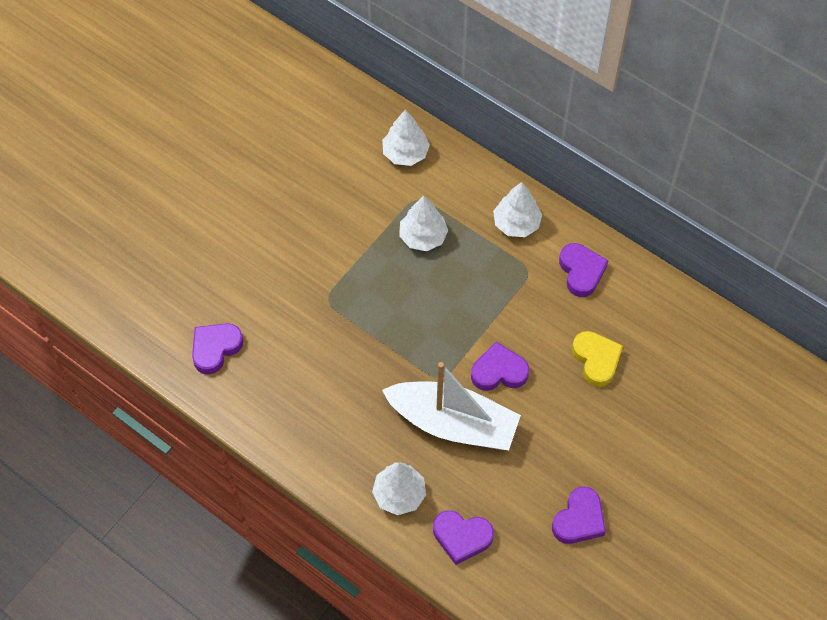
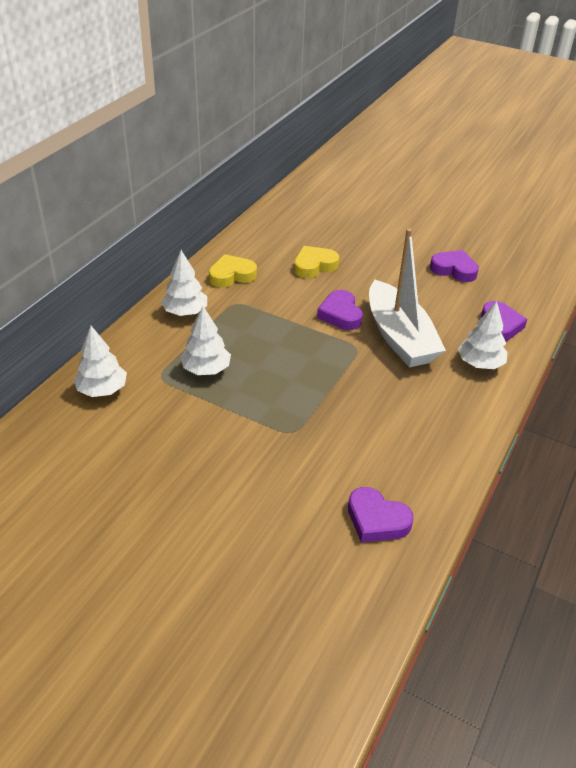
camera: 100 degrees left, 20 degrees down
white boat [382,362,521,450] -> white boat turned 150 degrees clockwise [369,228,446,367]
purple heart [559,243,609,297] -> yellow heart [209,254,257,288]

